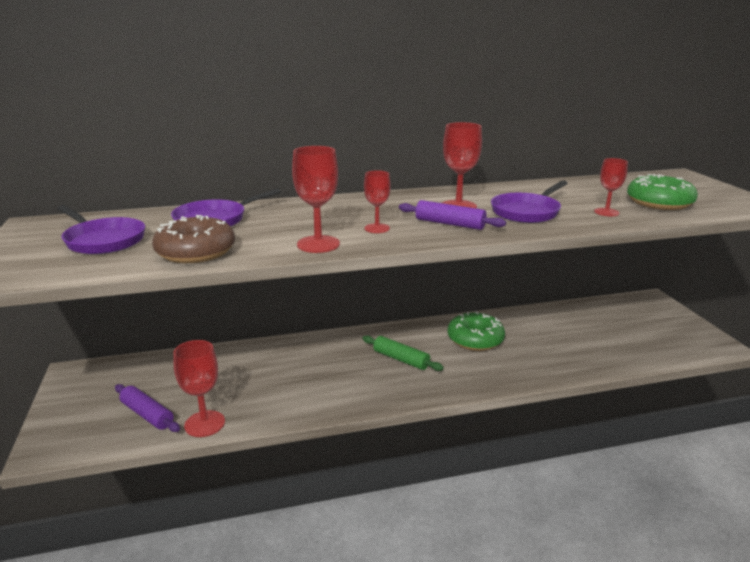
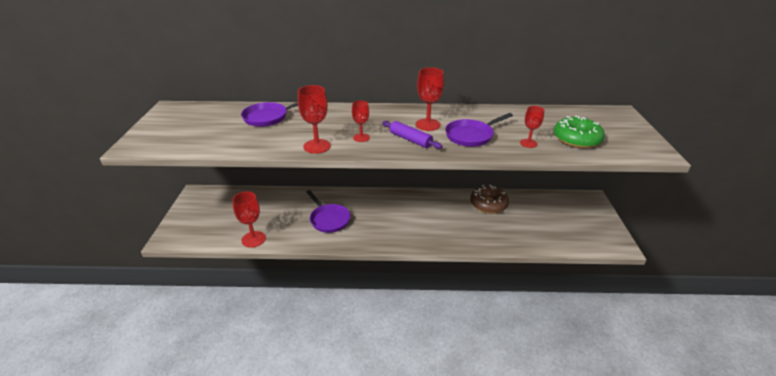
camera: 15 degrees right, 10 degrees up
purple pan [57,205,145,254] -> purple pan moved to [307,190,351,233]
purple rolling pin [115,384,180,432] -> none
brown donut [152,215,235,263] -> brown donut moved to [470,185,509,214]
green rolling pin [362,335,444,371] -> none
green donut [448,311,505,351] -> none

